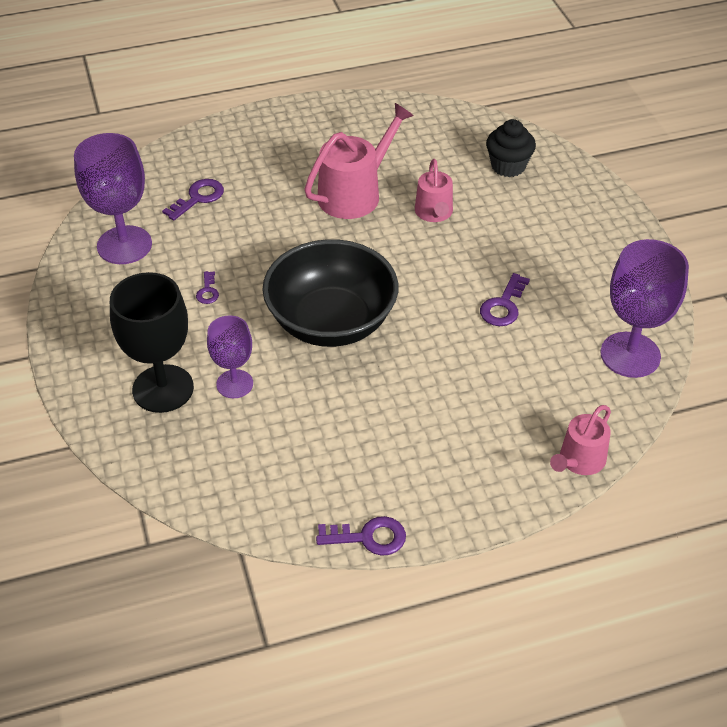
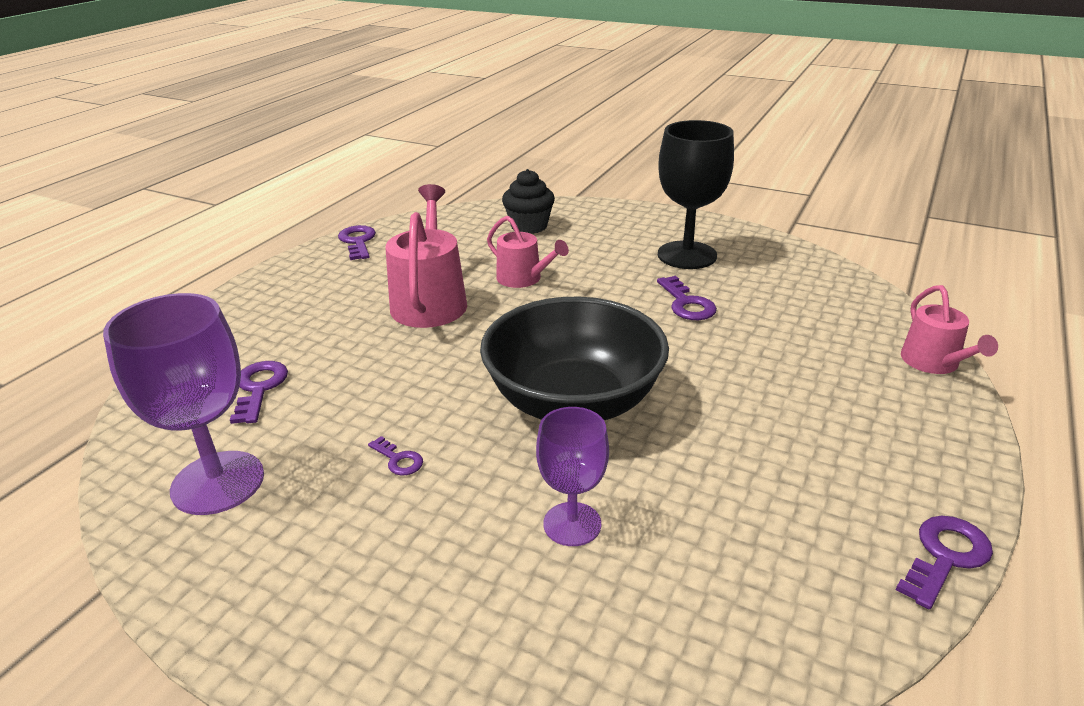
camera: 45 degrees left, 15 degrees down
black goblet [110,272,194,413] -> black goblet moved to [658,120,734,269]
purple goblet [601,239,689,378] -> none
none -> purple key [338,225,376,260]

